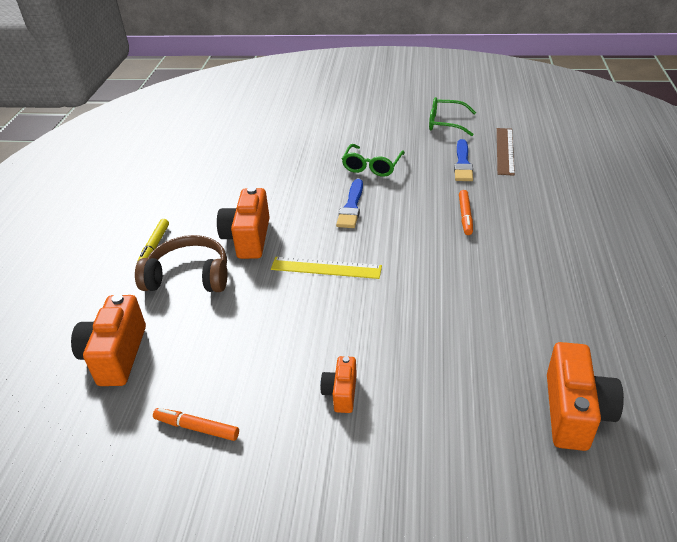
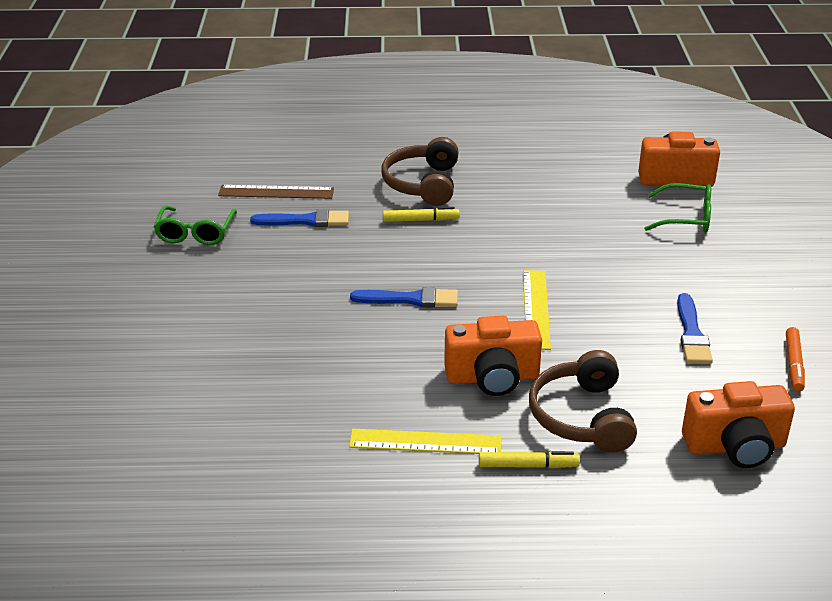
camera: 100 degrees left, 5 degrees down
orange camera [320,356,357,413] -> none
green glasses [342,144,405,177] -> green glasses moved to [644,183,711,233]
orange marker [459,190,473,235] -> yellow marker [383,207,460,222]
none -> yellow ruler [349,429,501,454]
none -> brown headphones [381,137,459,206]
none -> blue brush [677,293,713,364]

